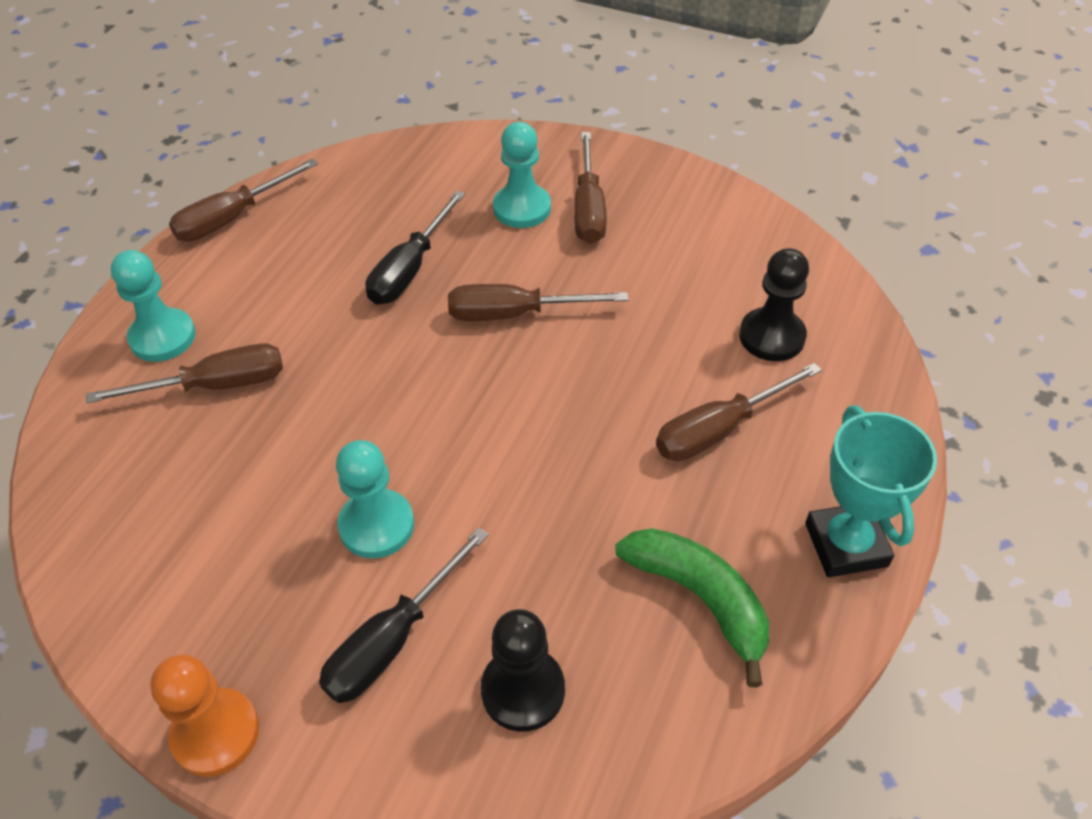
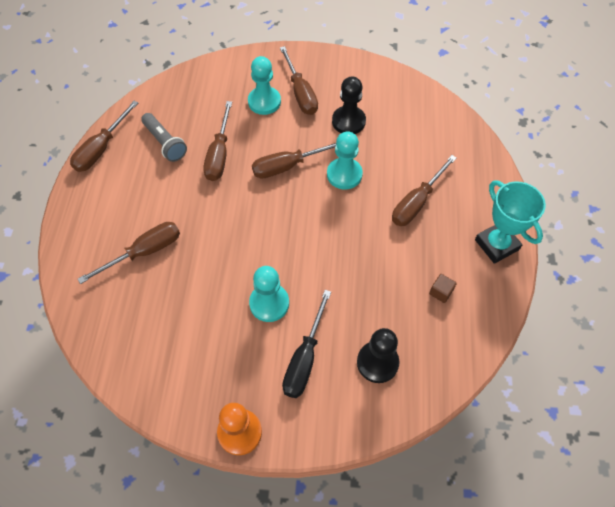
camera: 20 degrees left, 10 degrees up
turquoise pawn [111,250,196,362] -> turquoise pawn moved to [327,131,363,189]
black screwdriver [366,190,465,305] -> brown screwdriver [203,101,232,181]
green banana [615,528,769,687] -> brown cube [429,274,457,303]
black pawn [739,248,809,361] -> black pawn moved to [332,76,366,134]
none -> grey flashlight [141,113,187,162]

